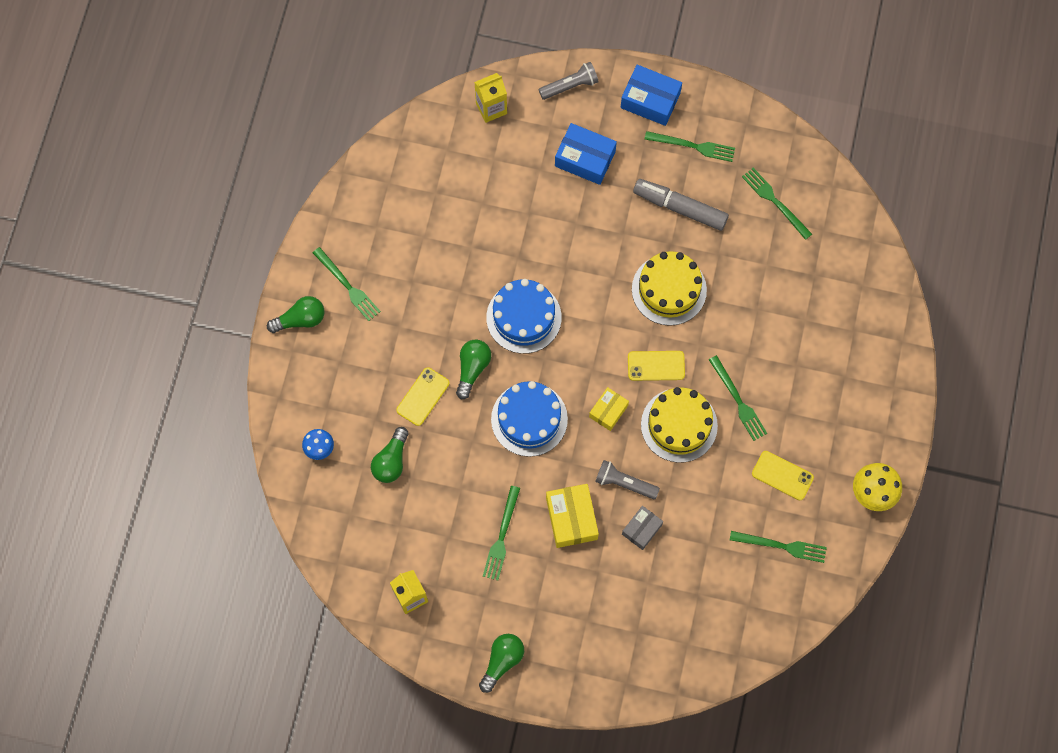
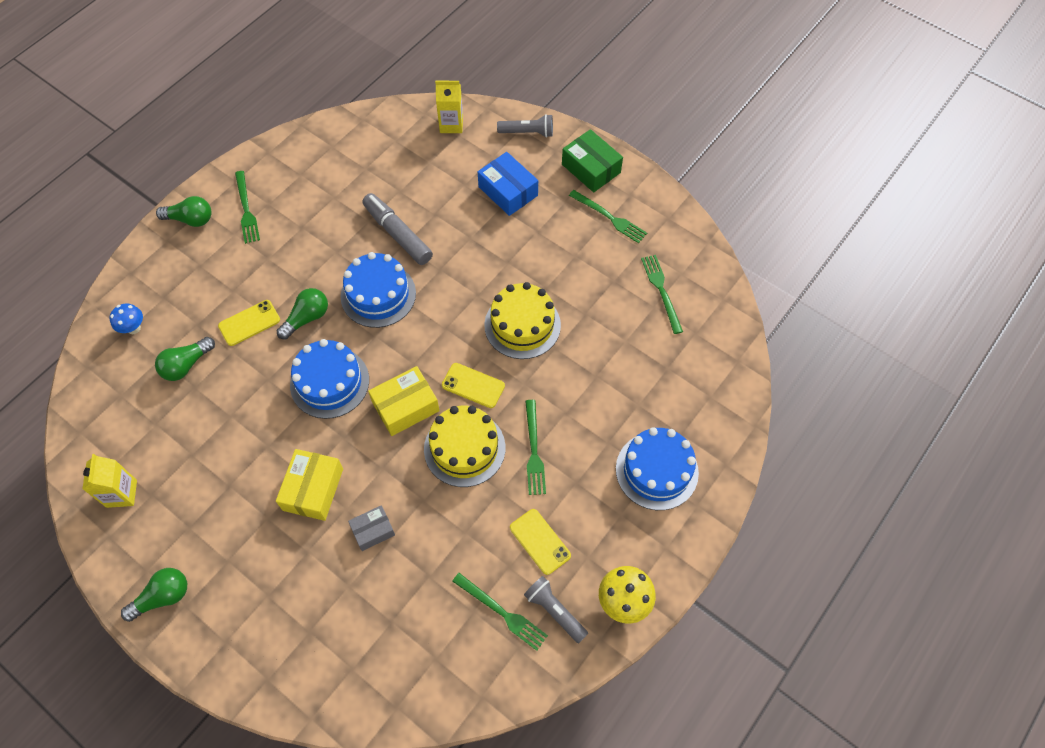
camera: 25 degrees right, 10 degrees down
green fork [483,486,520,580] -> none
yellow box [589,387,629,431] -> yellow box [368,366,440,436], size x1.60
grey flashlight [595,460,660,499] -> grey flashlight moved to [524,576,588,643]
blue box [620,65,682,126] -> green box [562,129,623,192]
grey marker [633,179,729,231] -> grey marker moved to [362,193,433,265]
none -> blue cake [616,427,699,510]

